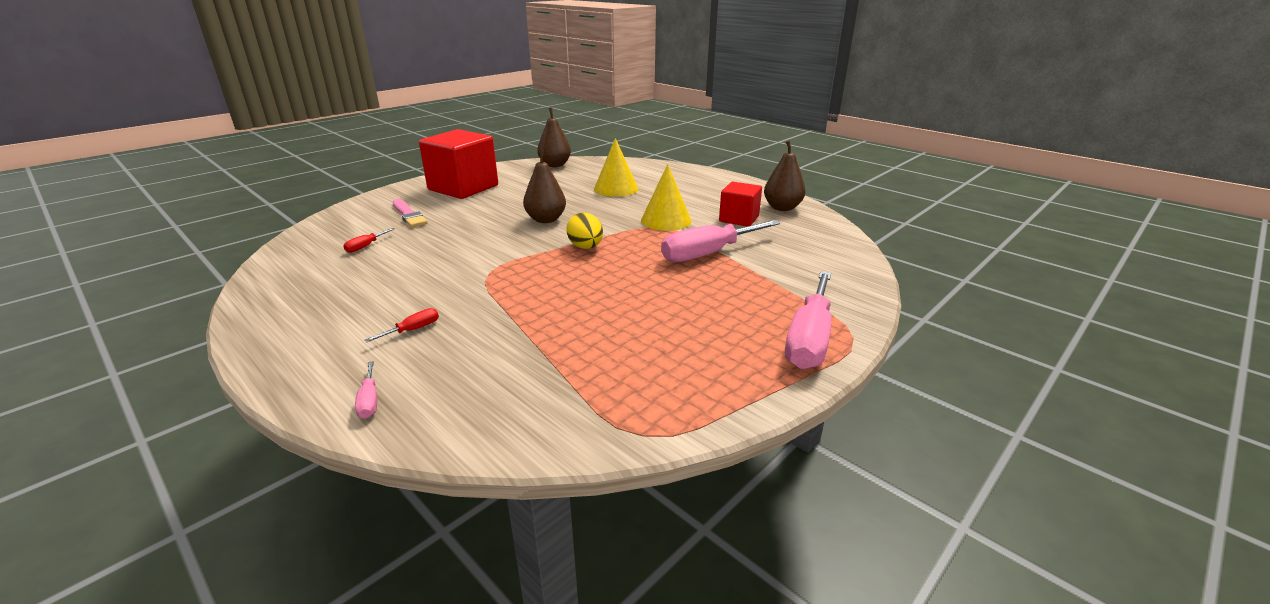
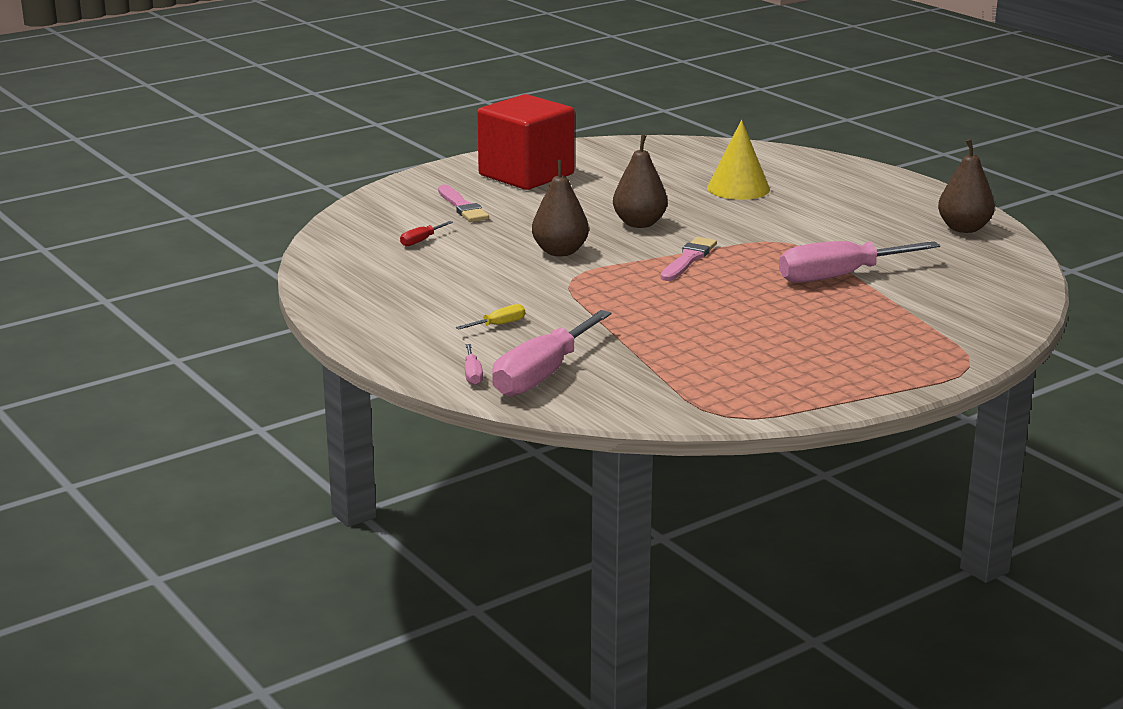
camera: 10 degrees right, 5 degrees down
red screwdriver [364,308,439,343] -> yellow screwdriver [456,304,525,330]
brown pear [537,107,571,167] -> brown pear moved to [532,160,589,256]
yellow egg [566,213,603,249] -> pink brush [661,237,717,281]
yellow cone [641,164,691,231] -> none
red cube [719,182,762,227] -> none
pink screwdriver [785,271,832,369] -> pink screwdriver moved to [492,310,612,397]

